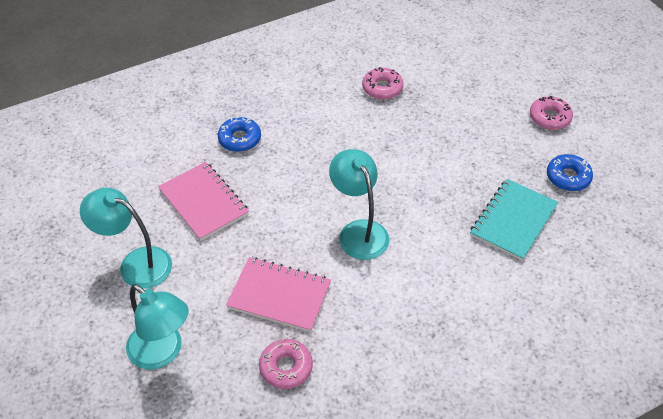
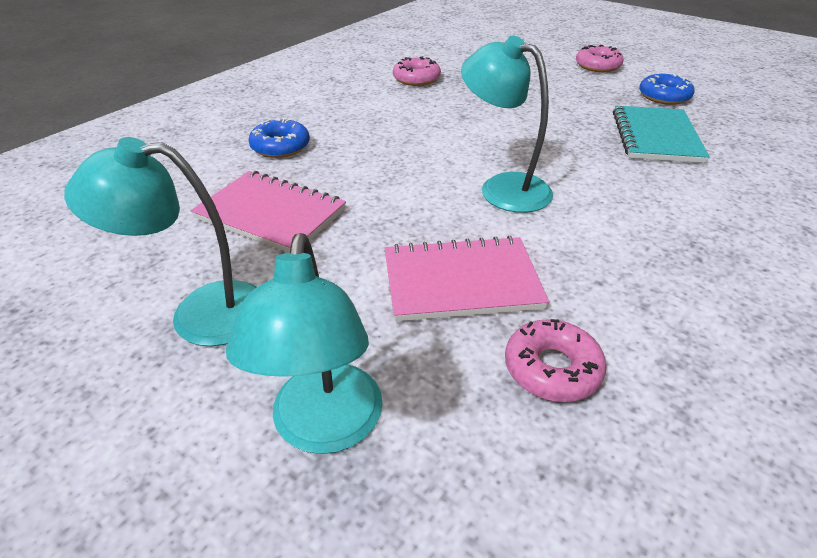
camera: 25 degrees left, 10 degrees down
turquoise lamp [126,284,189,370] -> turquoise lamp turned 75 degrees clockwise [226,233,383,454]

